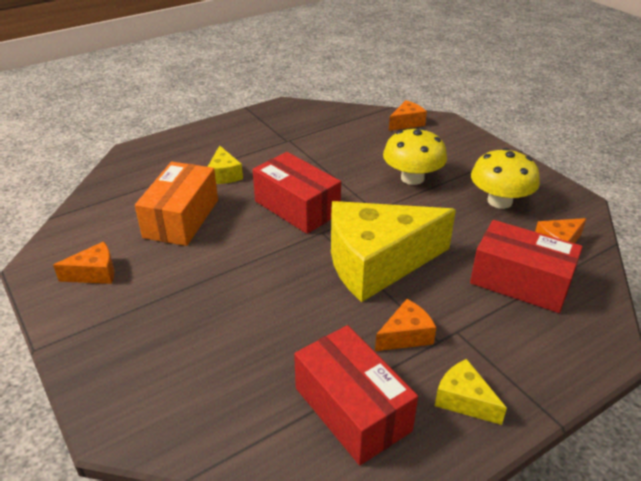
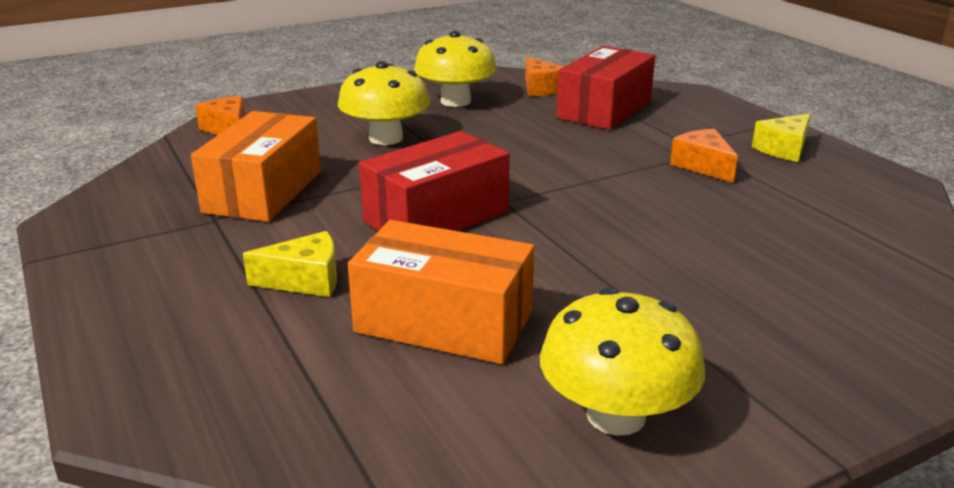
camera: 85 degrees left, 10 degrees down
orange cheese [53,241,115,284] -> yellow mushroom [540,288,705,436]
red box [294,325,418,465] -> none
yellow cheese [331,201,456,302] -> none
none -> orange box [191,111,321,222]

